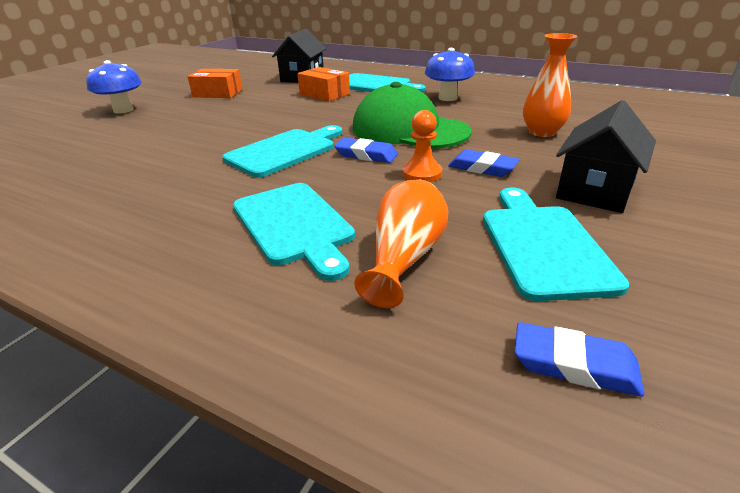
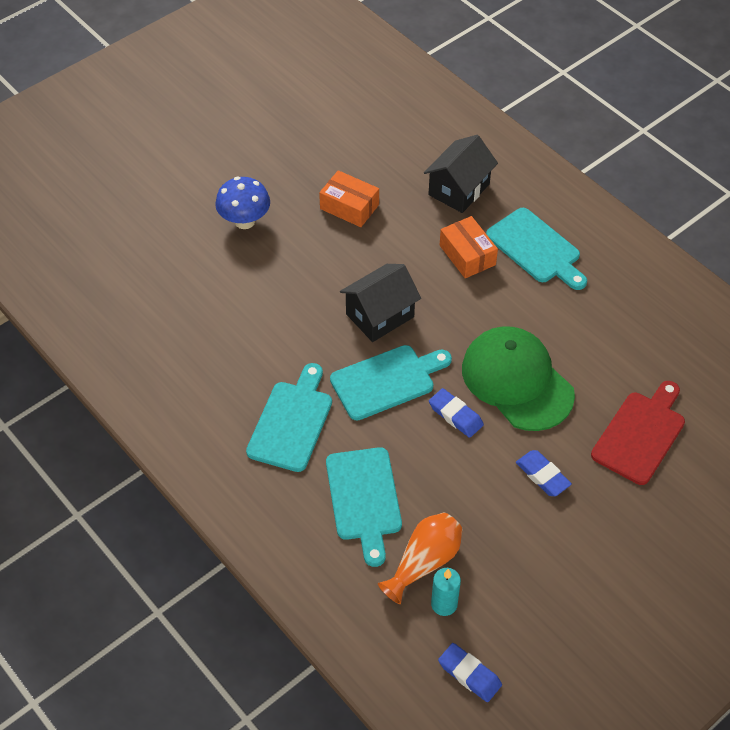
camera: 20 degrees right, 20 degrees up
orange pawn [402,110,442,182] -> none
blue mushroom [425,48,475,101] -> none
turquoise cutting board [483,188,629,301] -> turquoise cutting board moved to [246,363,332,472]
orange vase [523,33,577,137] -> red cutting board [591,381,685,485]
black house [556,100,656,213] -> black house moved to [340,264,421,342]
none -> turquoise candle [431,568,461,616]

